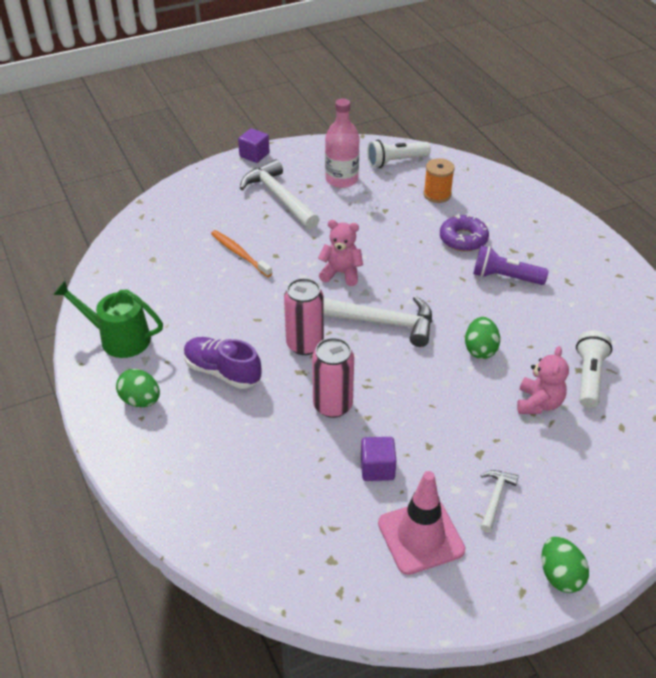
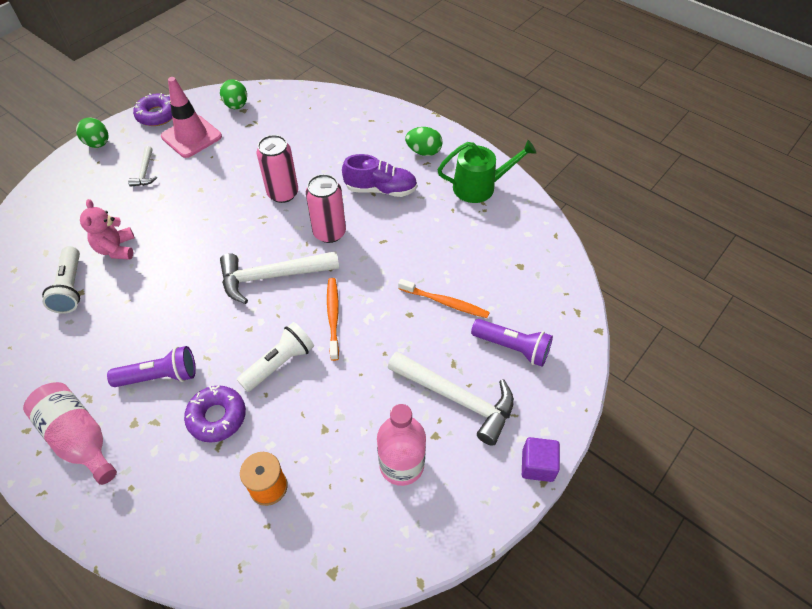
camera: 155 degrees right, 10 degrees up
pink teddy bear [318,220,363,286] -> orange toothbrush [327,278,339,361]
purple cube [361,437,396,481] -> none
white flashlight [367,140,431,168] -> white flashlight moved to [237,322,314,392]
green egg [465,317,500,359] -> green egg moved to [220,79,247,109]
none -> pink bottle [23,382,117,485]
none -> purple donut [133,93,173,126]
none -> purple flashlight [471,319,553,366]

